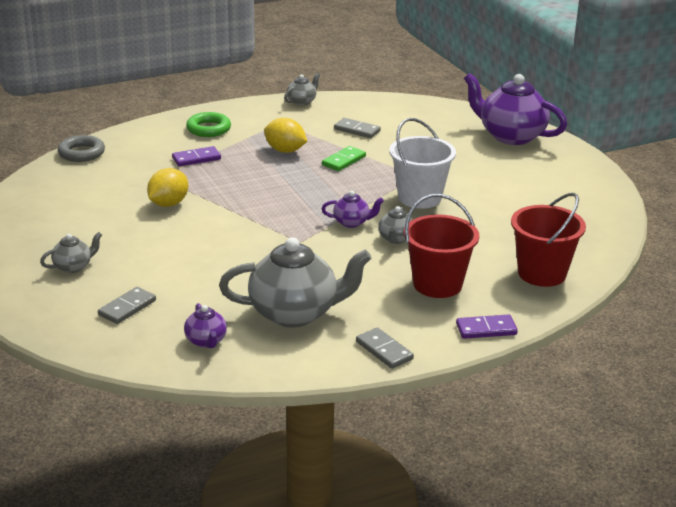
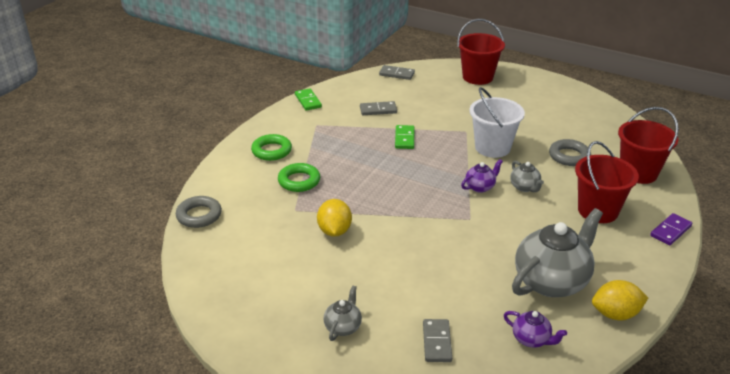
camera: 35 degrees left, 5 degrees up
purple domino [172,146,221,167] -> green ring [278,163,320,192]
yellow lemon [264,118,307,153] -> yellow lemon moved to [592,280,648,320]
grey teapot [284,73,320,106] -> green domino [295,88,322,111]
grey domino [356,327,414,369] -> grey domino moved to [379,65,415,80]
purple teapot [464,73,567,145] -> red bucket [457,19,505,85]
none -> grey ring [549,139,591,166]

